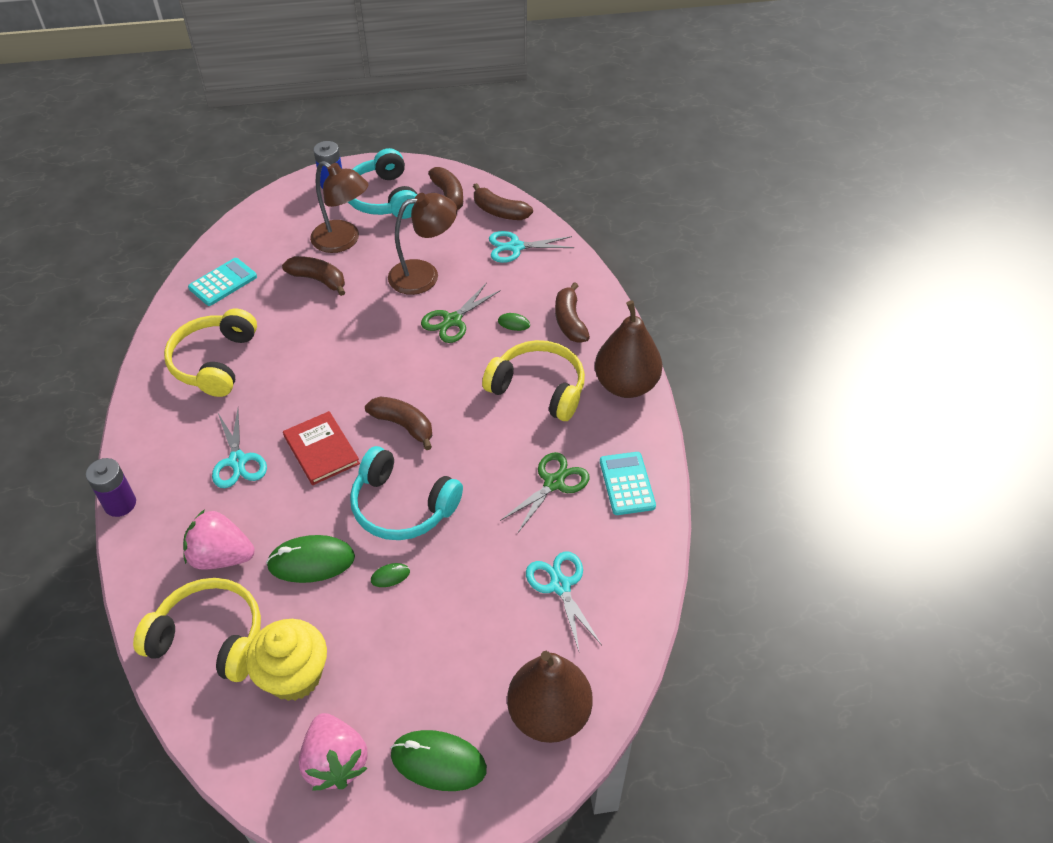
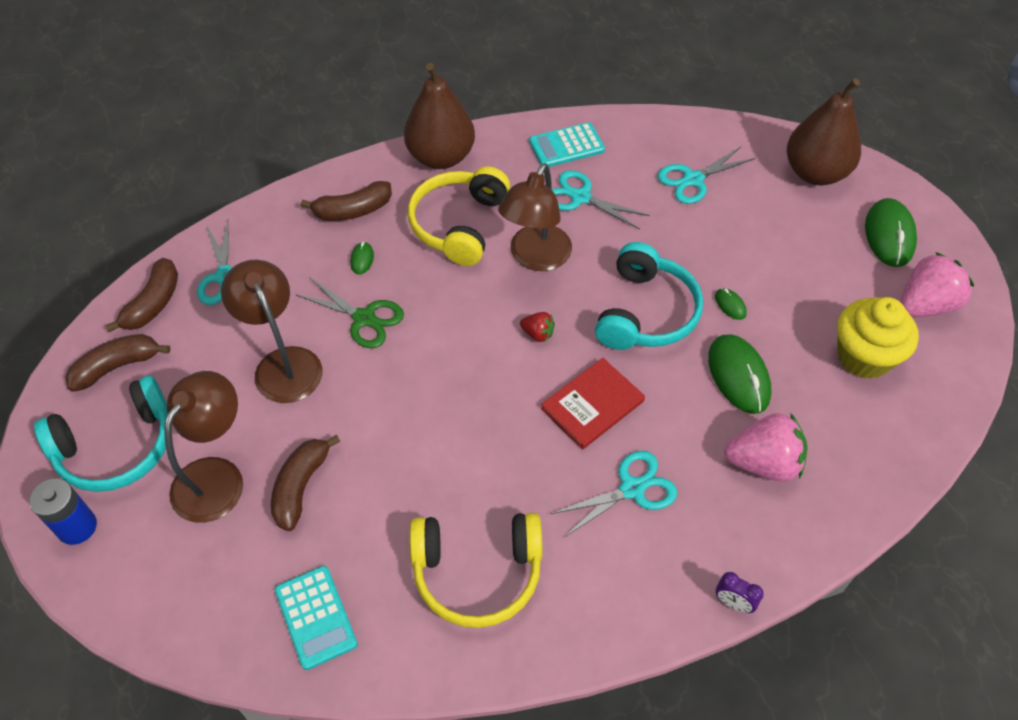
camera: 100 degrees left, 5 degrees up
purple battery [86,458,136,517] -> purple clock [716,572,764,613]
yellow headphones [133,578,261,682] -> none
pink strawberry [183,509,255,570] -> pink strawberry turned 90 degrees counterclockwise [724,413,808,482]
turquoise calculator [188,258,257,306] -> turquoise calculator turned 150 degrees counterclockwise [275,566,358,670]
brown banana [365,396,432,450] -> red strawberry [520,312,555,342]
green scissors [500,452,590,534] -> turquoise scissors [552,170,650,230]
none -> brown lamp [498,163,572,271]

